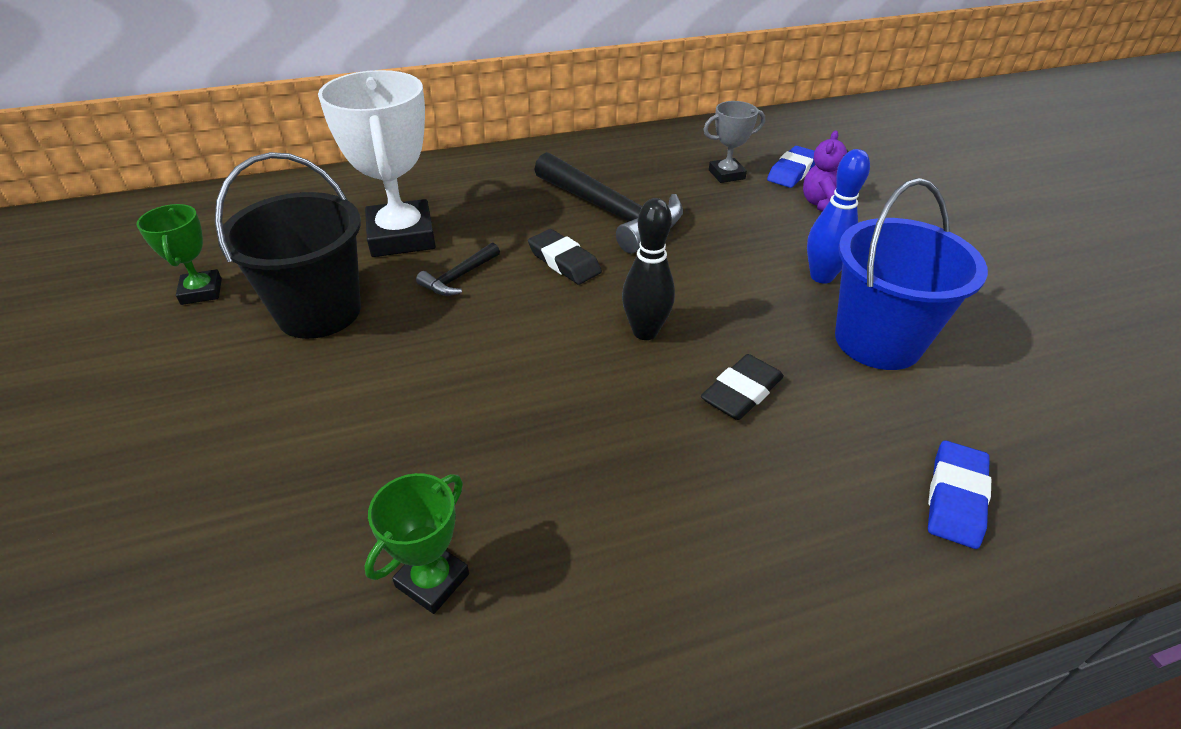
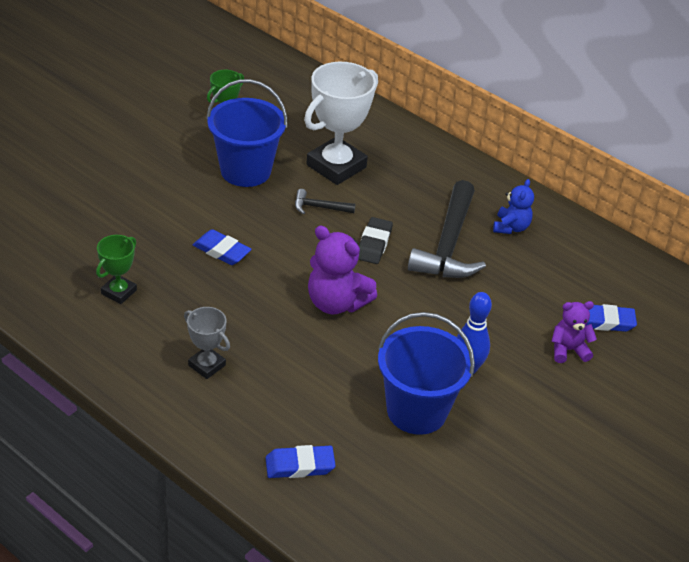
camera: 55 degrees right, 0 degrees up
black bucket [215,152,361,339] -> blue bucket [206,79,288,187]
green trophy [364,473,469,614] -> green trophy turned 60 degrees counterclockwise [96,235,137,304]
black bowling pin [622,198,675,340] -> purple teddy bear [308,226,377,314]
black eraser [701,354,784,420] -> none
grey trophy [703,101,765,183] -> grey trophy moved to [184,307,230,379]
none -> blue eraser [193,229,252,265]
none -> blue teddy bear [493,179,534,234]

